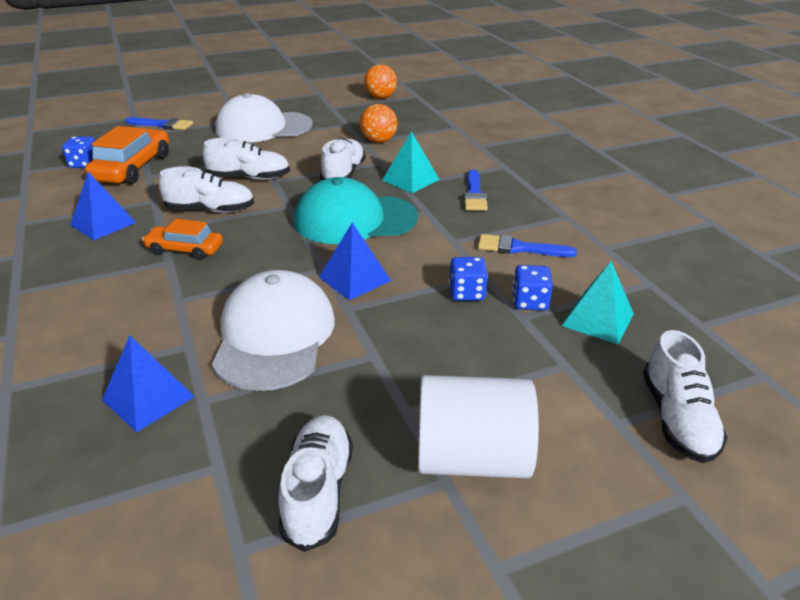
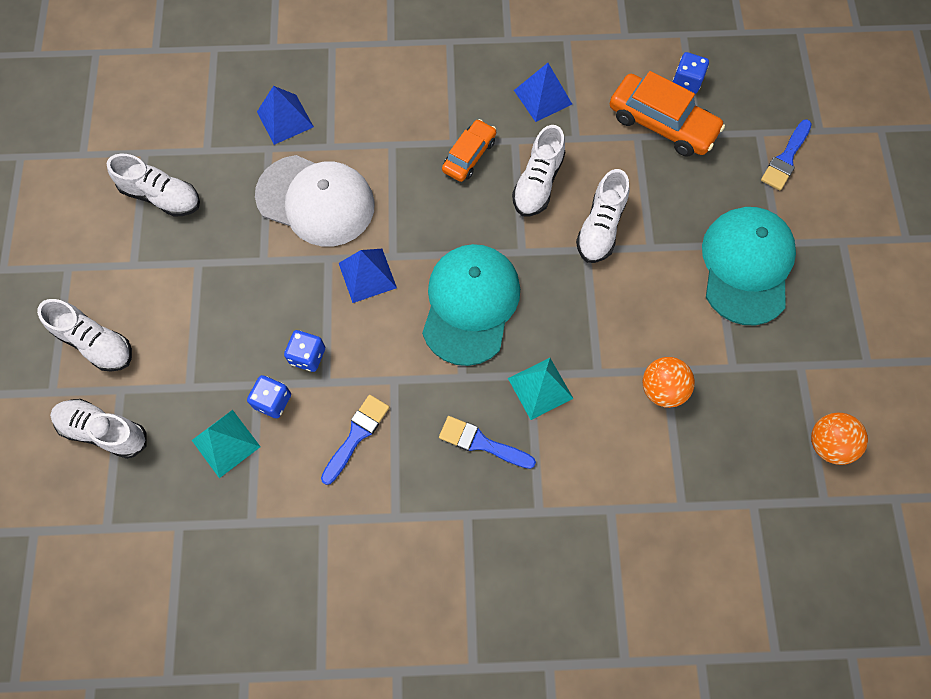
camera: 110 degrees right, 35 degrees up
white cap [215,93,313,143] -> turquoise cap [702,207,796,325]
white shoe [320,138,366,180] -> white shoe moved to [37,299,132,372]
white cylinder [418,375,539,478] -> none

